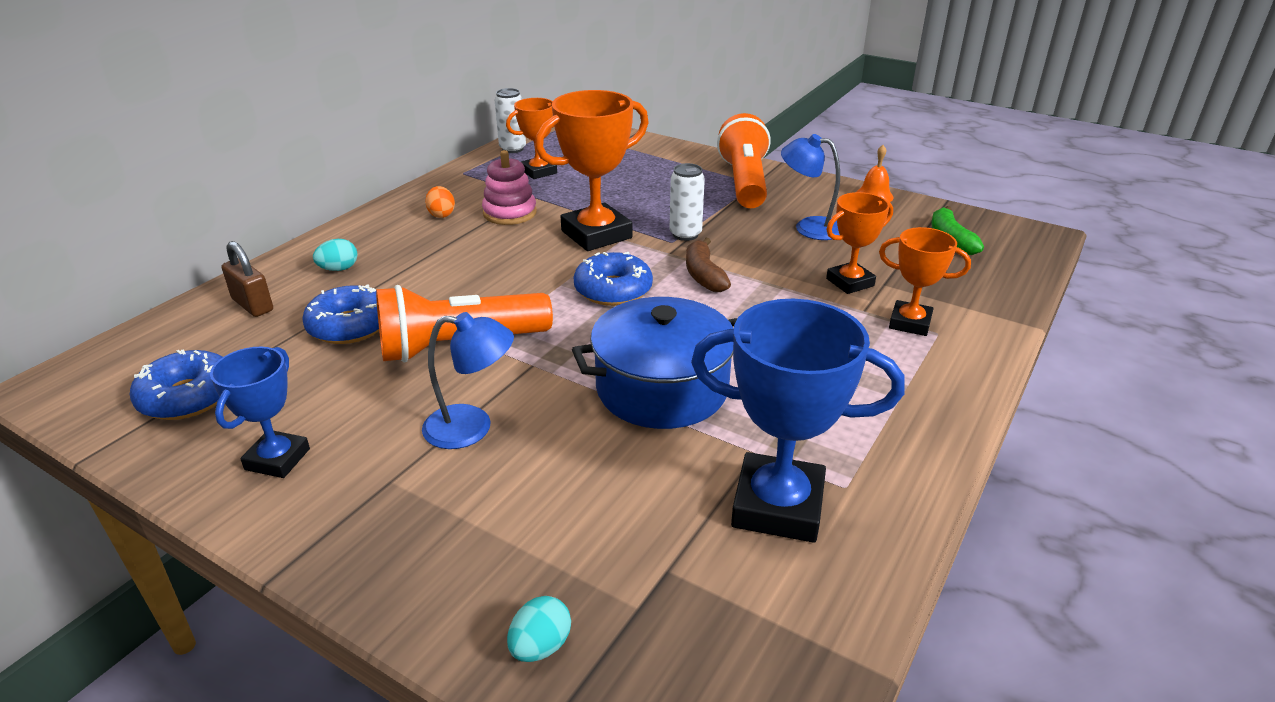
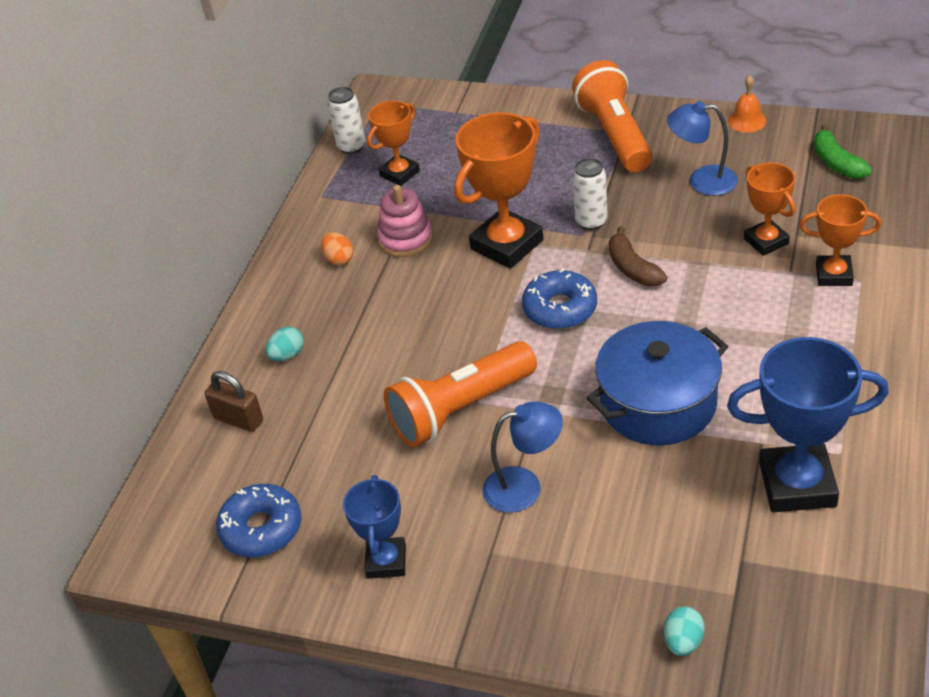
camera: 10 degrees left, 10 degrees up
blue donut [302,284,379,344] -> none
orange trophy [826,192,893,294] -> orange trophy turned 75 degrees counterclockwise [744,163,795,256]

